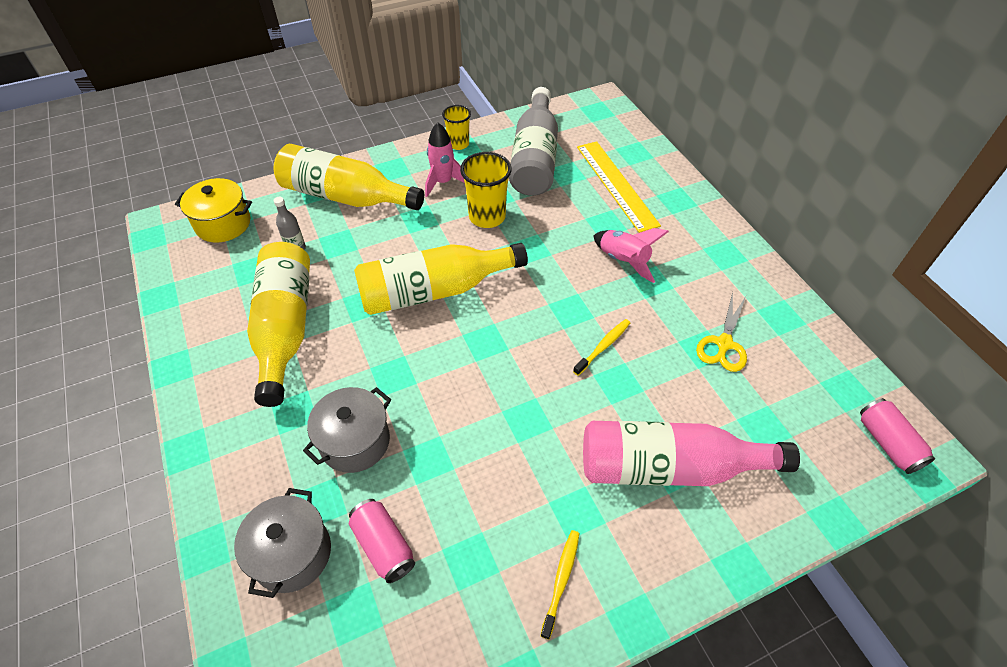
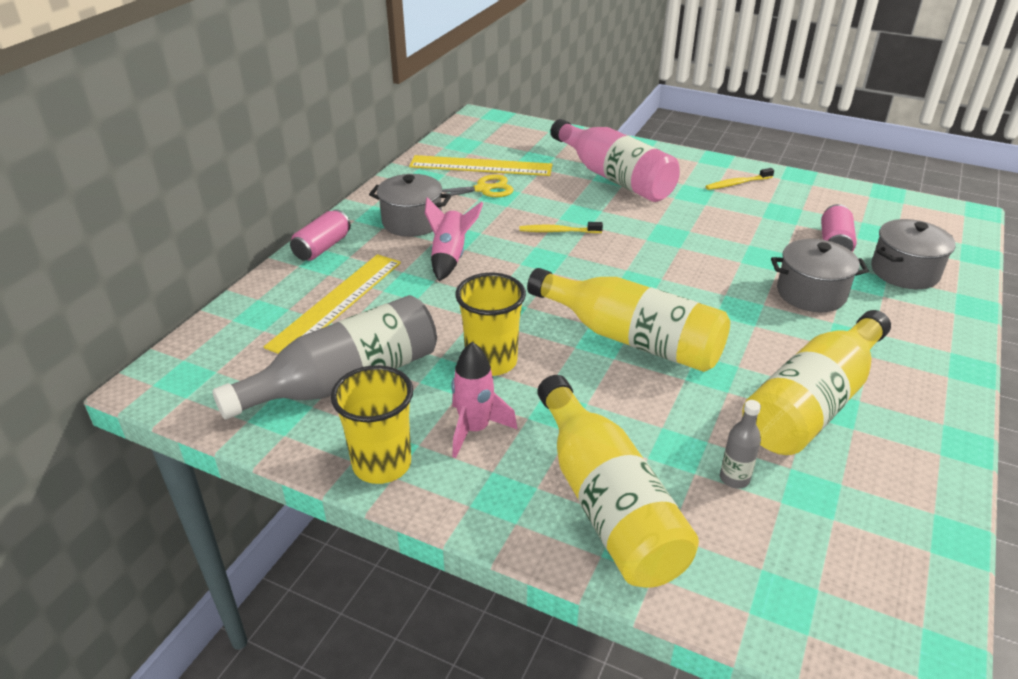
camera: 130 degrees left, 15 degrees down
yellow pot [175,178,252,243] -> none
yellow cup [442,105,471,150] -> yellow cup [331,365,413,484], size x1.55
pink can [860,398,935,474] -> pink can moved to [290,210,351,261]
none -> grey pot [369,174,451,237]
none -> yellow ruler [409,155,553,176]

